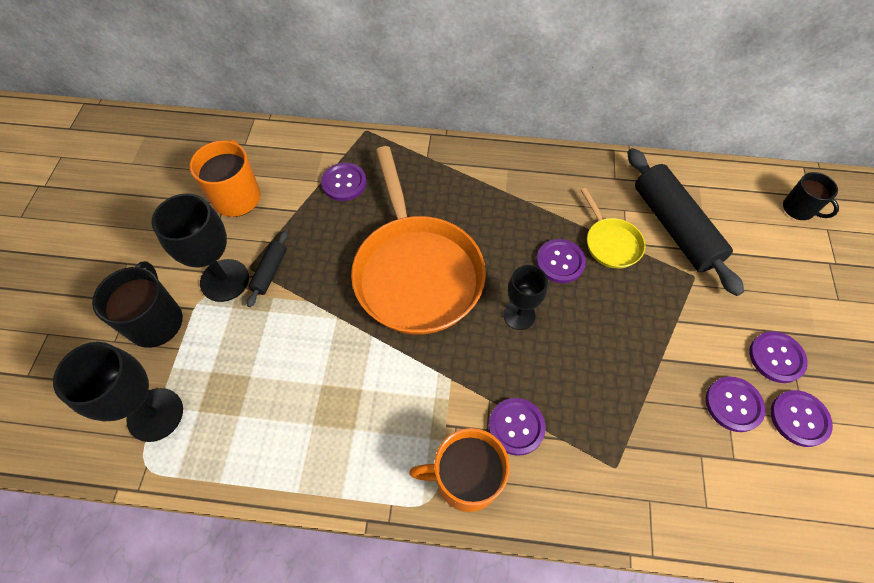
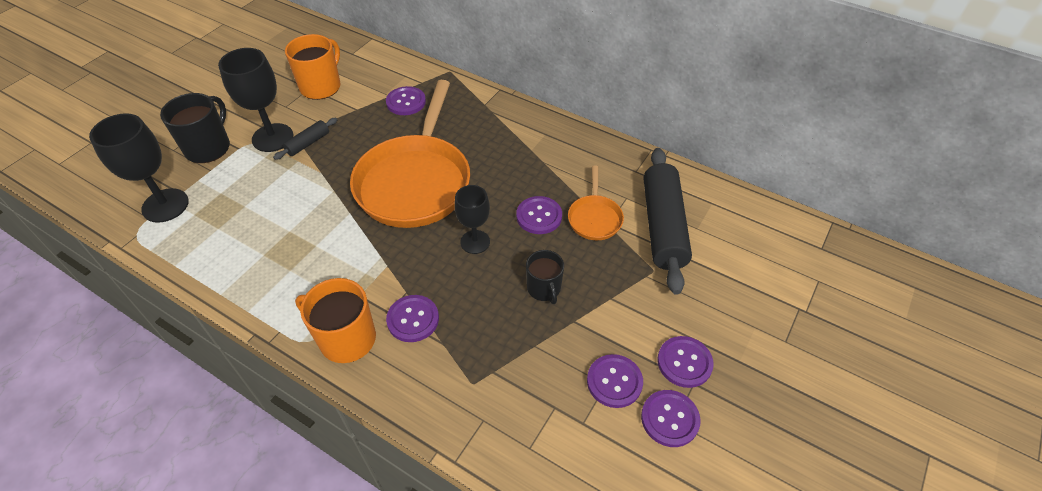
camera: 25 degrees right, 10 degrees down
yellow pan [581,188,645,269] -> orange pan [568,166,624,240]
black mug [783,172,839,220] -> black mug moved to [526,250,564,304]

